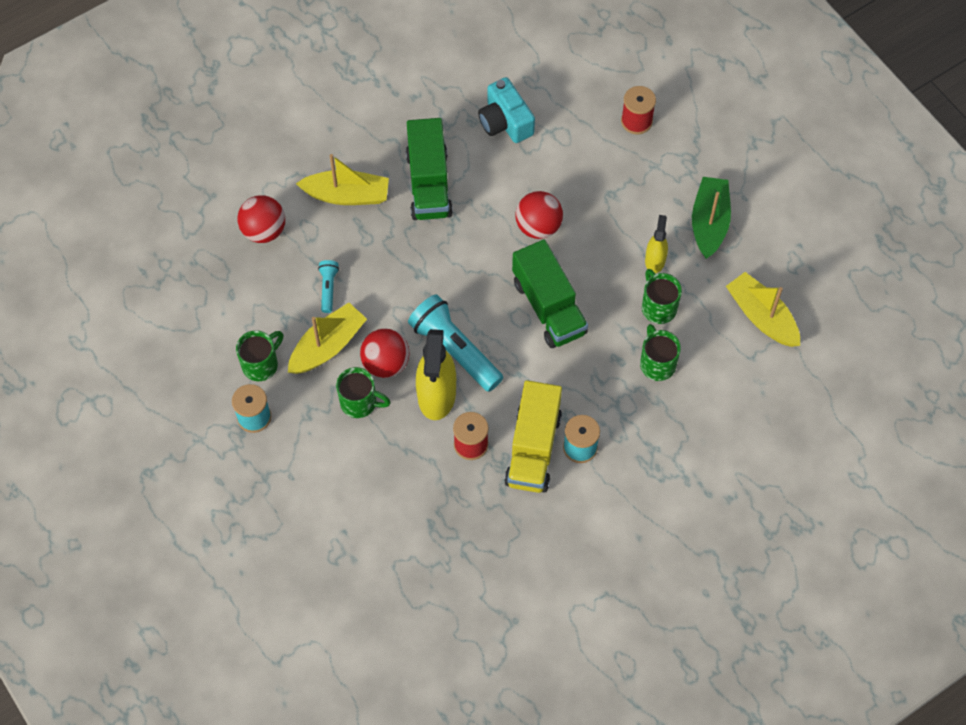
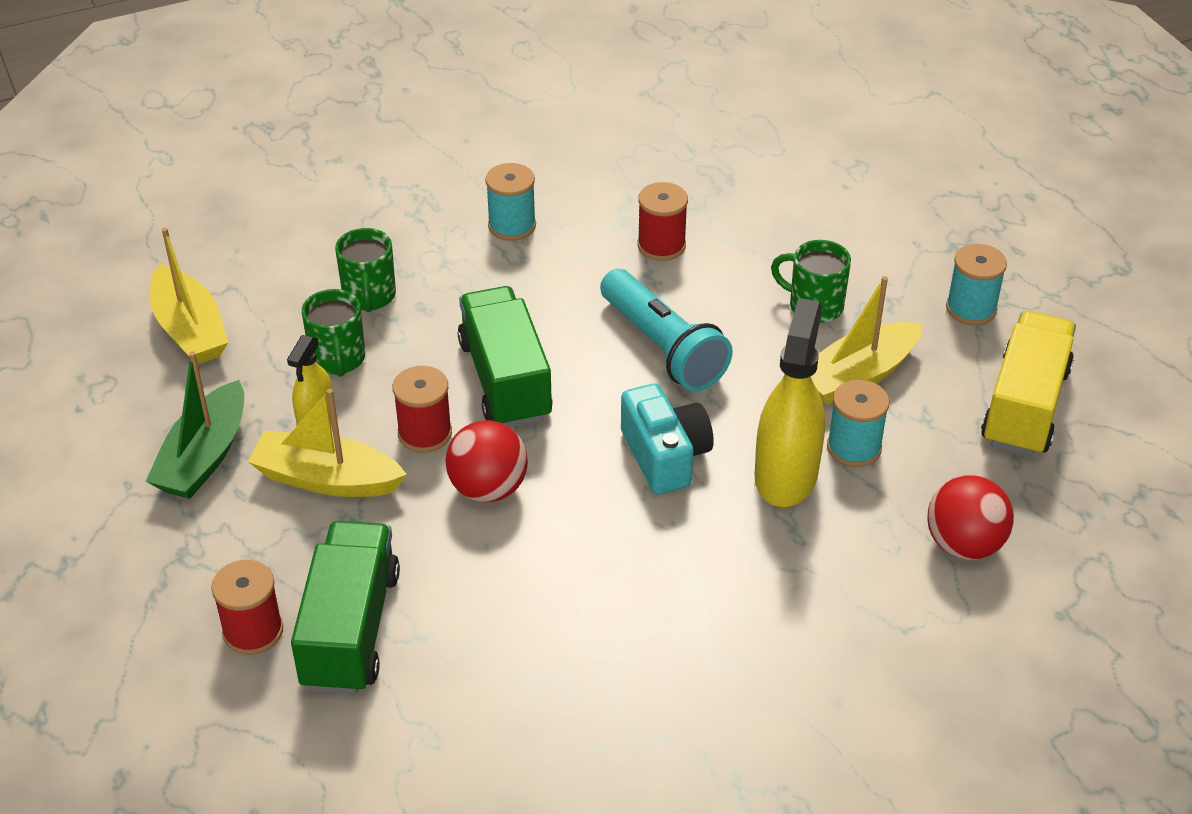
camera: 170 degrees left, 20 degrees down
green mug [236,330,283,381] -> none
yellow boat [296,154,389,205] -> yellow boat moved to [248,389,407,497]
turquoise flashlight [318,260,339,313] -> turquoise spool [827,380,890,467]
red ball [360,329,409,378] -> none
green truck [406,118,453,220] -> green truck moved to [291,521,400,694]
yellow spray bottle [416,329,456,420] -> yellow spray bottle moved to [755,298,825,507]
turquoise camera [478,77,535,143] -> turquoise camera moved to [621,383,713,494]
yellow truck [504,380,562,493] -> yellow truck moved to [981,311,1076,456]
none -> red spool [393,366,452,453]

